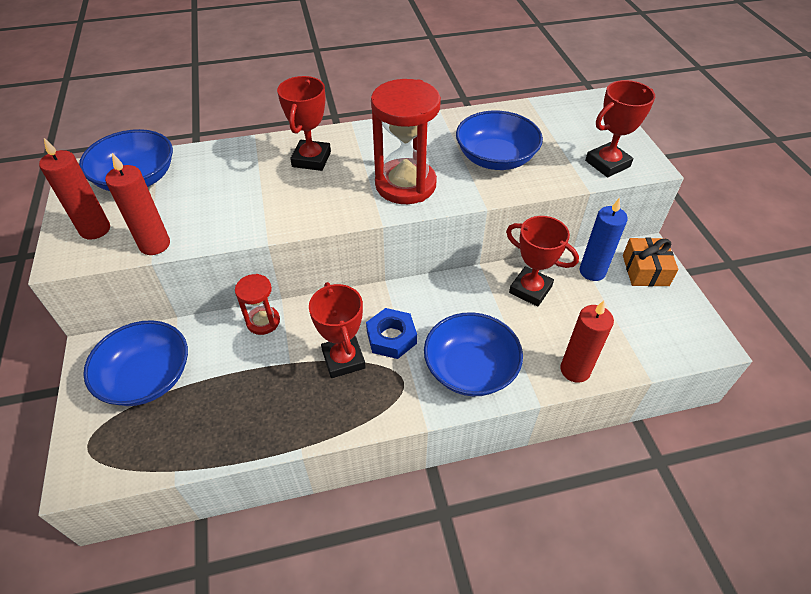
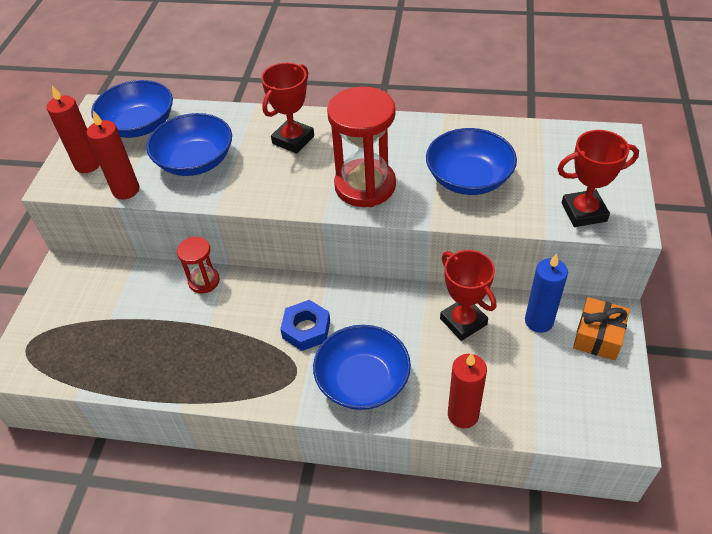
camera: 25 degrees right, 0 degrees up
blue bowl [83,320,188,406] -> blue bowl moved to [146,113,232,176]
red trophy [309,282,366,378] -> none

